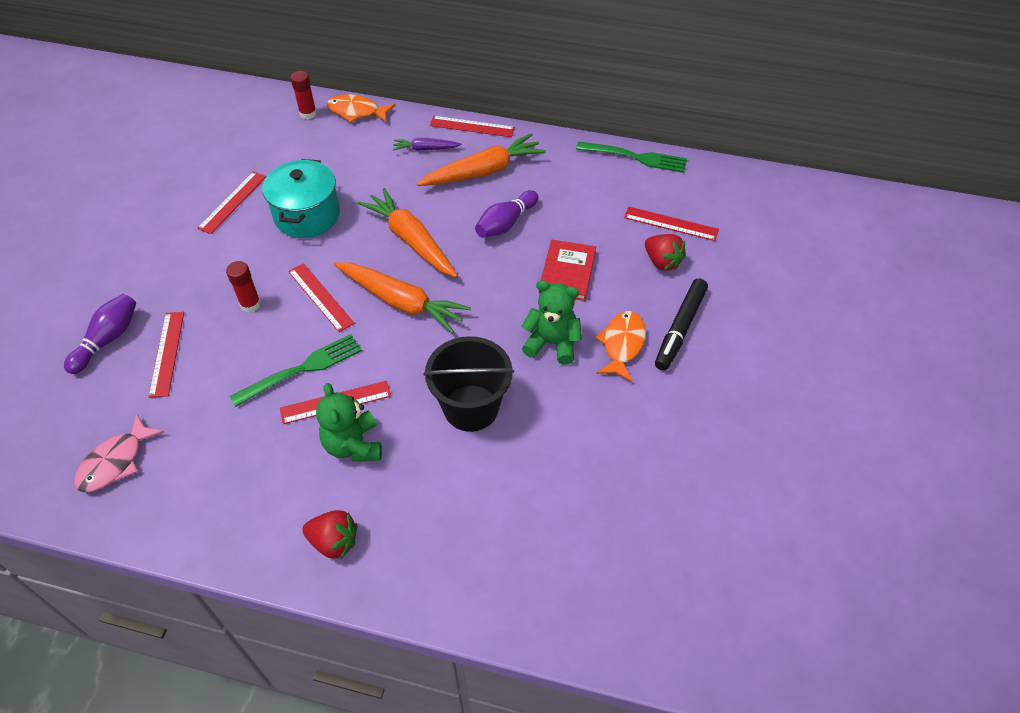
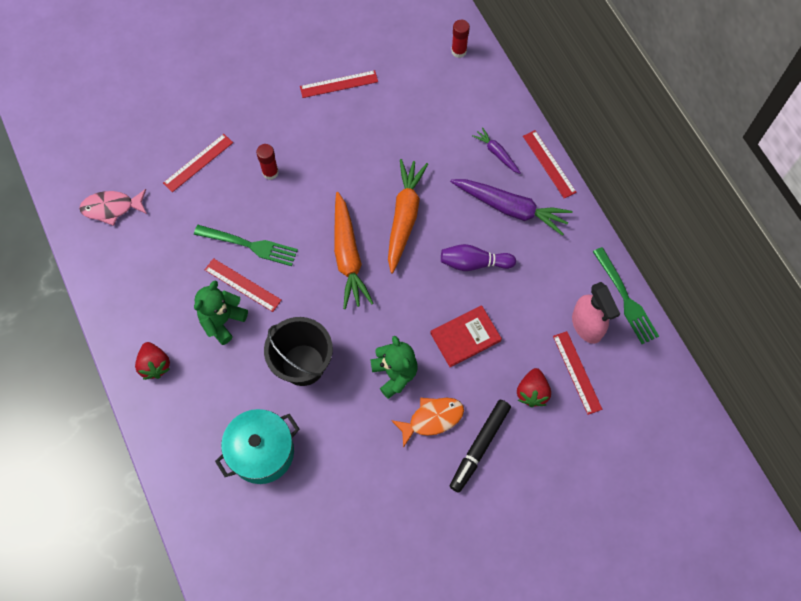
camera: 50 degrees right, 15 degrees up
purple bowling pin [64,294,136,374] -> none
turquoise pot [262,159,340,238] -> turquoise pot moved to [215,409,299,484]
red ruler [288,263,355,332] -> none
orange fish [327,94,396,123] -> none
orange carrot [417,134,546,186] -> purple carrot [450,179,572,236]
black marker [655,278,708,371] -> black marker turned 45 degrees counterclockwise [450,400,511,493]
none -> pink spray bottle [572,282,620,344]

